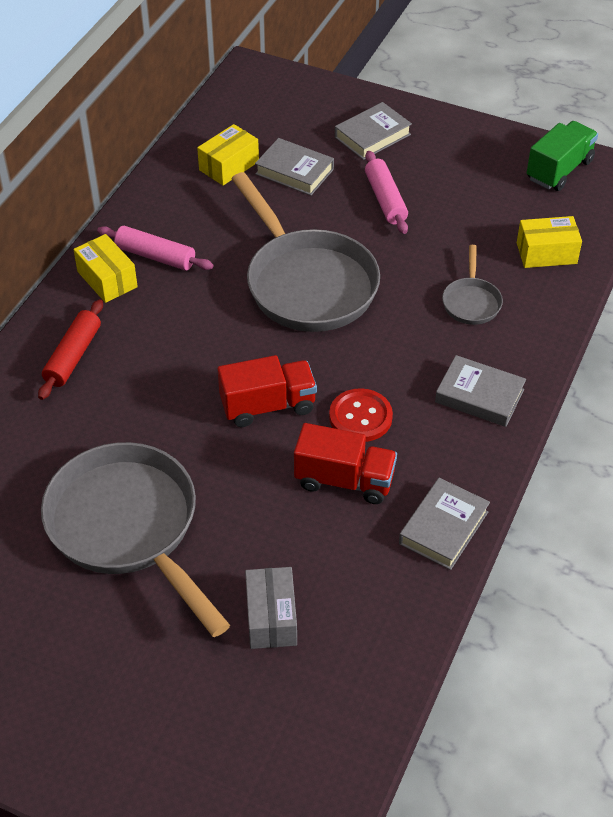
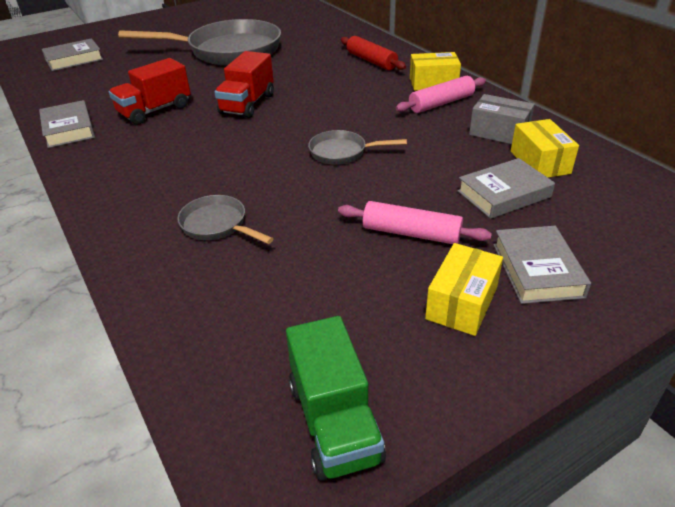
camera: 125 degrees right, 10 degrees down
grey pan [232,172,380,332] -> grey pan [308,130,407,165], size x0.45
grey box [245,567,297,649] -> grey box moved to [469,94,535,144]
red button [329,388,393,442] -> none
grey book [435,355,526,427] -> grey book moved to [42,38,103,71]
yellow box [517,216,582,268] -> yellow box moved to [425,243,503,336]

